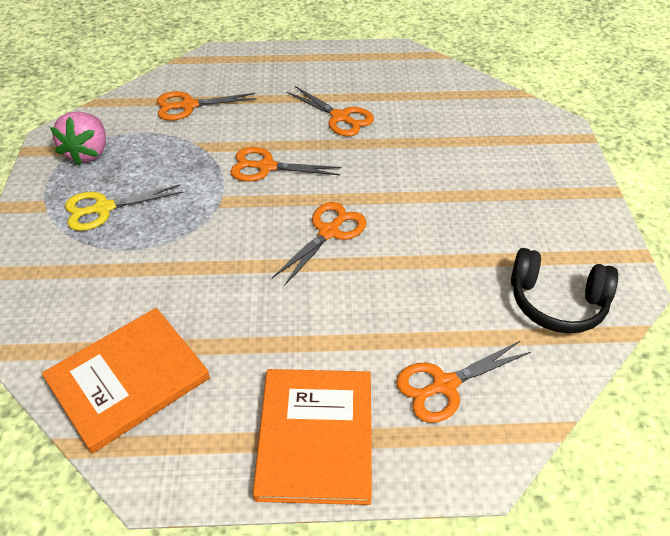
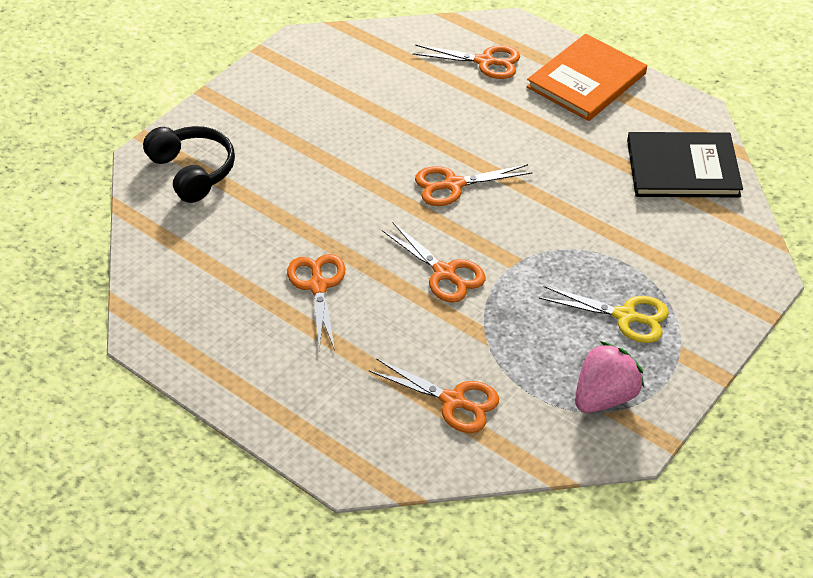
camera: 140 degrees left, 0 degrees up
orange book [42,308,210,453] -> black book [627,132,743,197]
black headphones [511,248,618,334] -> black headphones moved to [143,126,235,203]

